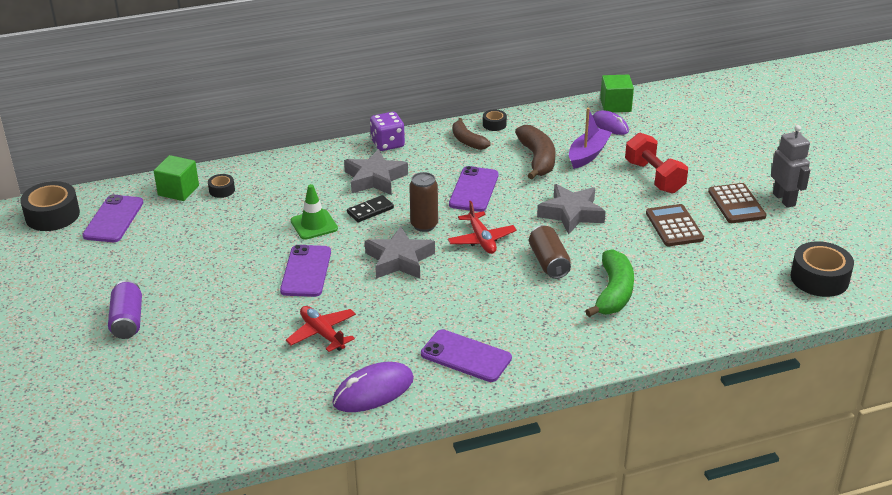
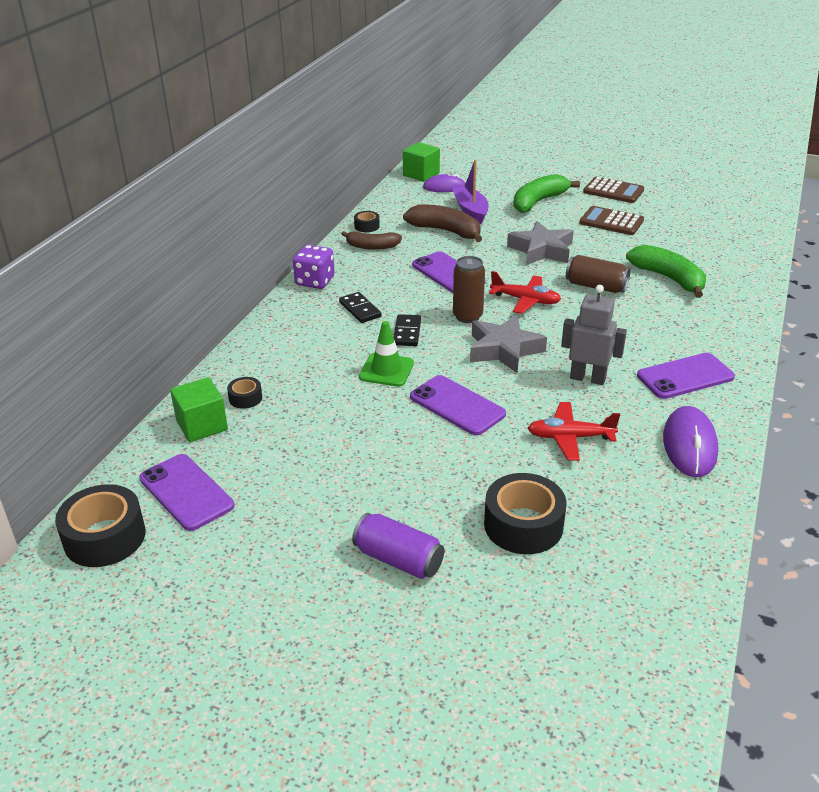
camera: 50 degrees left, 0 degrees up
grey star [344,149,408,195] -> black domino [339,292,382,323]
red dumbbell [625,133,688,194] -> green banana [513,174,580,213]
grey robot [771,125,810,208] -> grey robot moved to [561,285,627,385]
black tape [791,241,854,297] -> black tape moved to [484,473,567,554]

